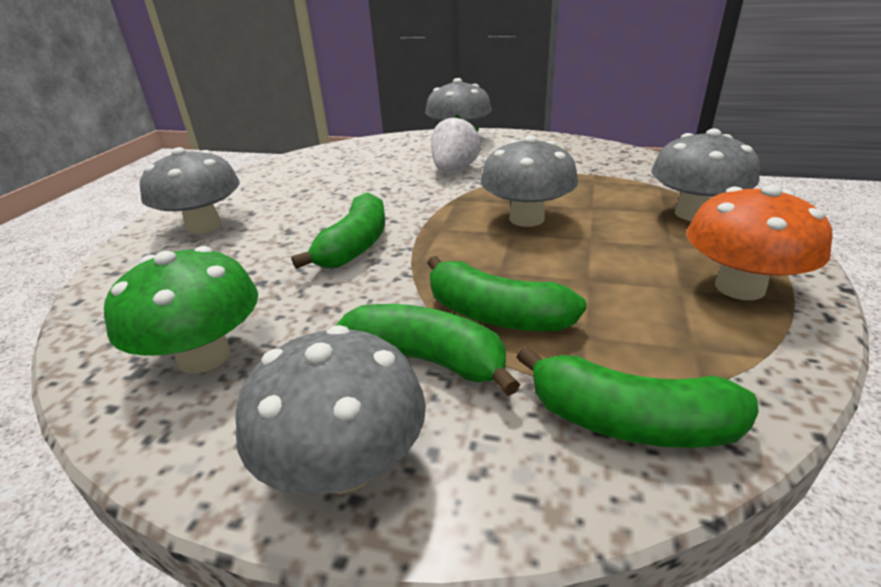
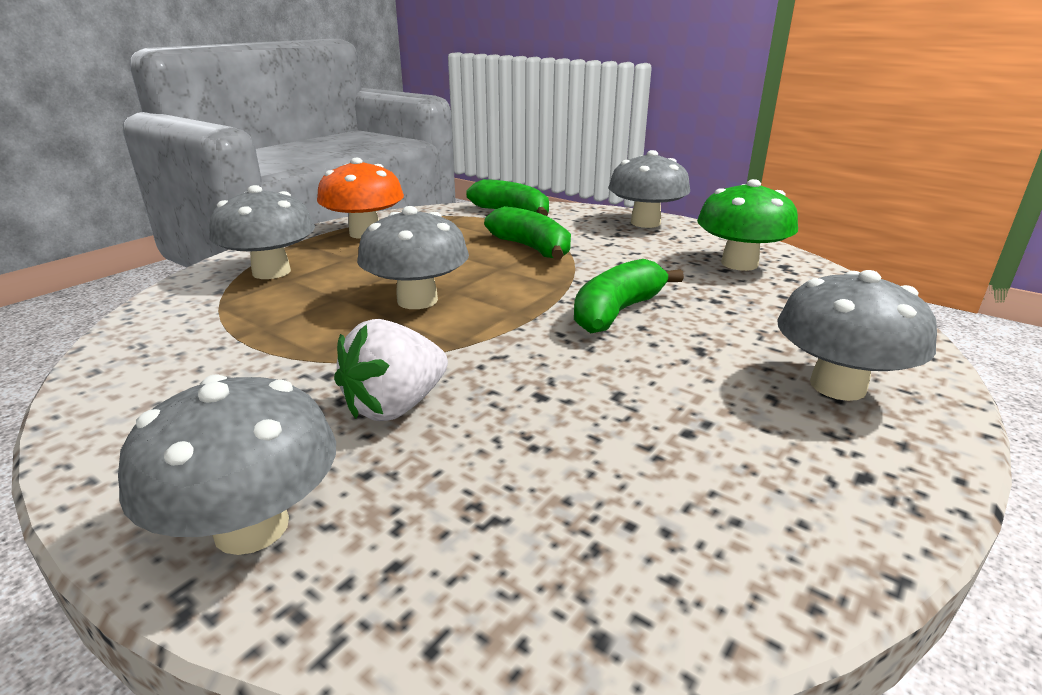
camera: 160 degrees left, 5 degrees down
green banana [336,304,520,396] -> none

